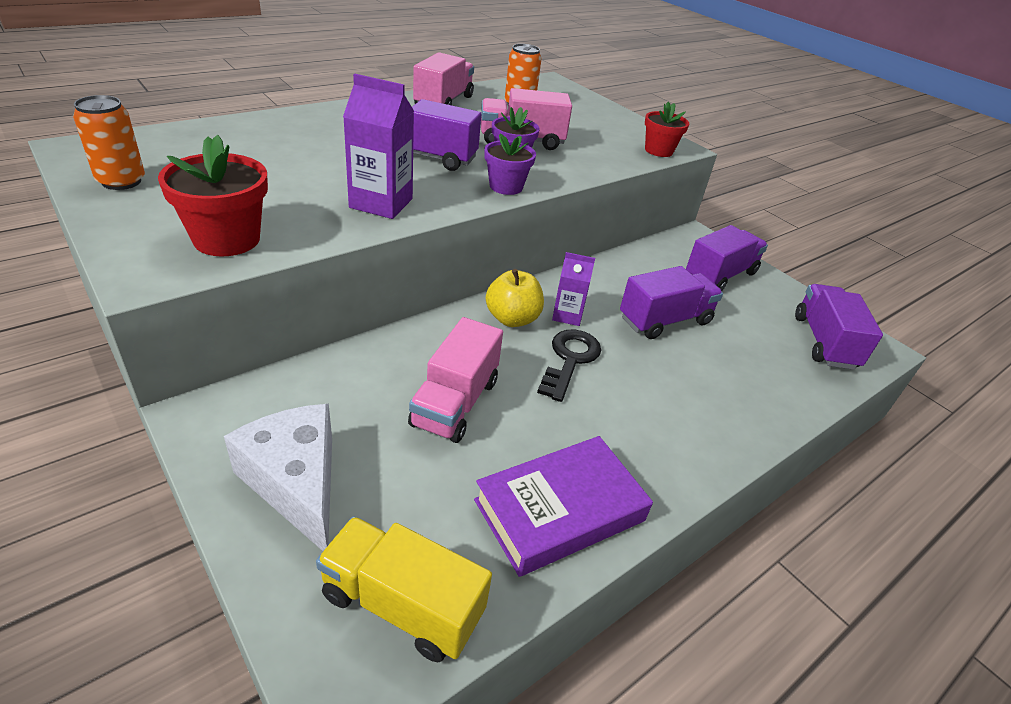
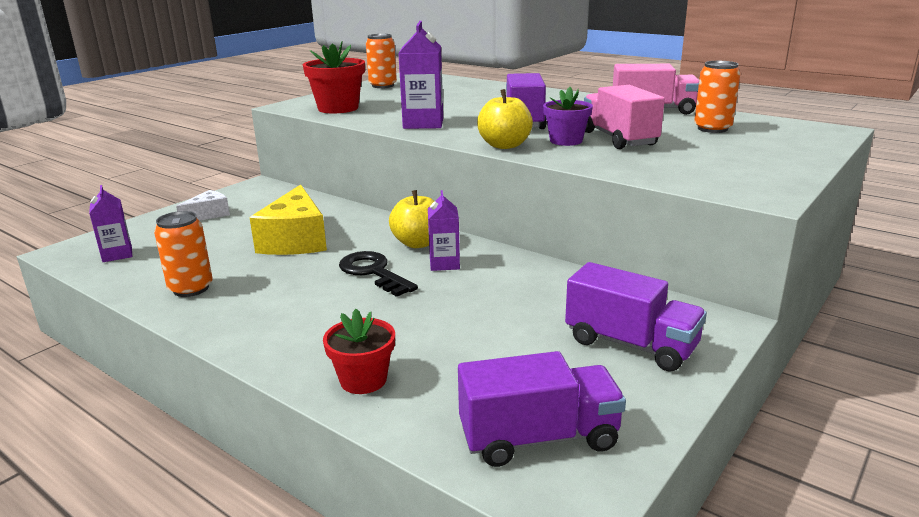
camera: 80 degrees right, 15 degrees down
white cheese [224,404,332,551] -> white cheese [176,190,230,221], size x0.55
yellow truck [316,516,492,662] -> purple carton [89,185,132,262]
pink truck [408,317,503,443] -> yellow cheese [250,184,327,255]
purple book [474,436,653,577] -> orange can [154,211,213,297]
purple flower pot [484,133,536,195] -> yellow apple [477,89,533,149]
black key [537,329,601,402] -> black key turned 135 degrees counterclockwise [339,251,418,297]
purple truck [620,266,723,339] -> none
red flower pot [645,102,689,157] -> red flower pot moved to [323,309,395,394]

